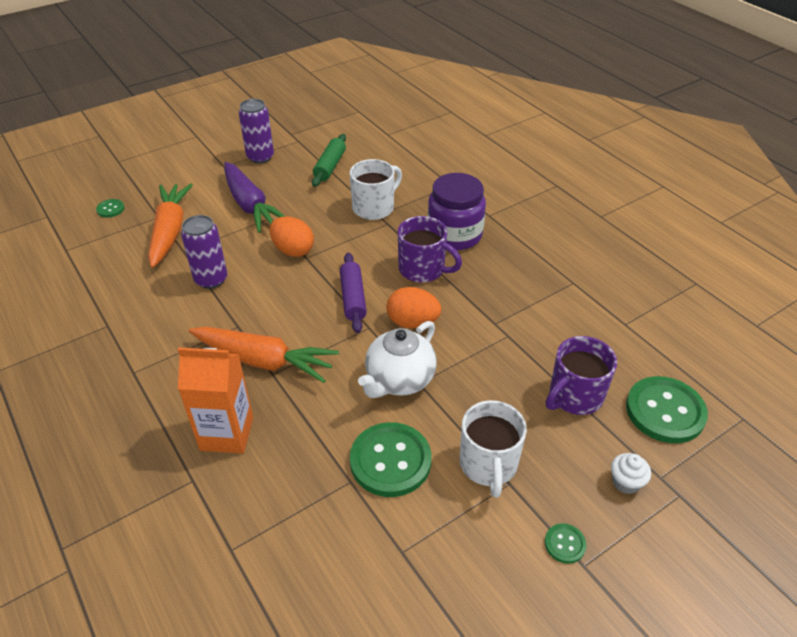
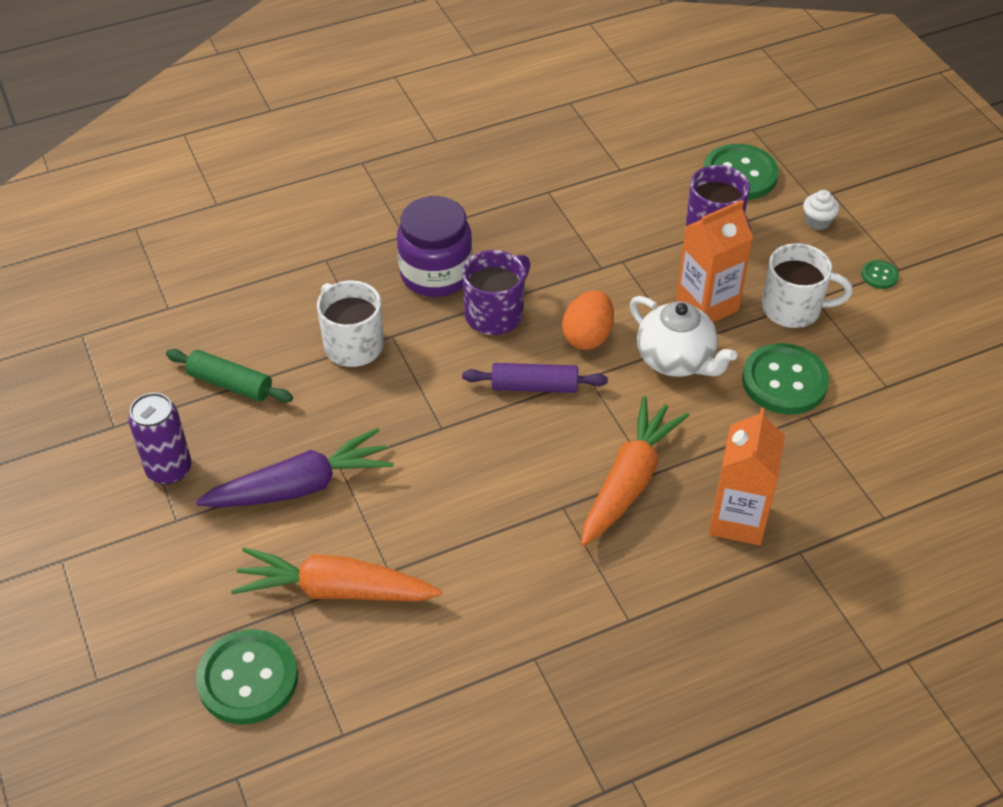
camera: 80 degrees left, 5 degrees up
green button [96,199,124,218] -> green button [196,629,298,725], size x2.19
purple can [181,215,227,289] -> none
orange egg [269,216,314,257] -> none
none -> orange carton [676,200,753,322]

